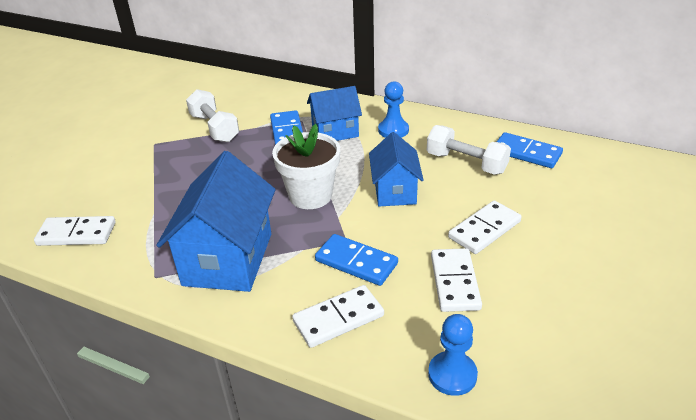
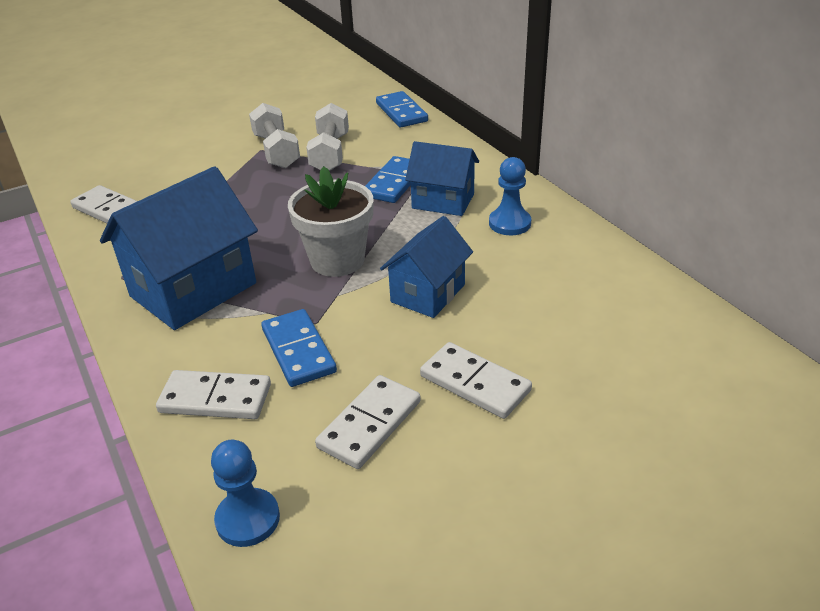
camera: 35 degrees right, 0 degrees up
white dumbbell [427,125,511,175] -> white dumbbell moved to [249,103,300,168]
white domino [448,201,522,254] -> white domino turned 45 degrees clockwise [420,342,532,419]
blue domino [497,132,563,168] -> blue domino moved to [376,91,428,127]

